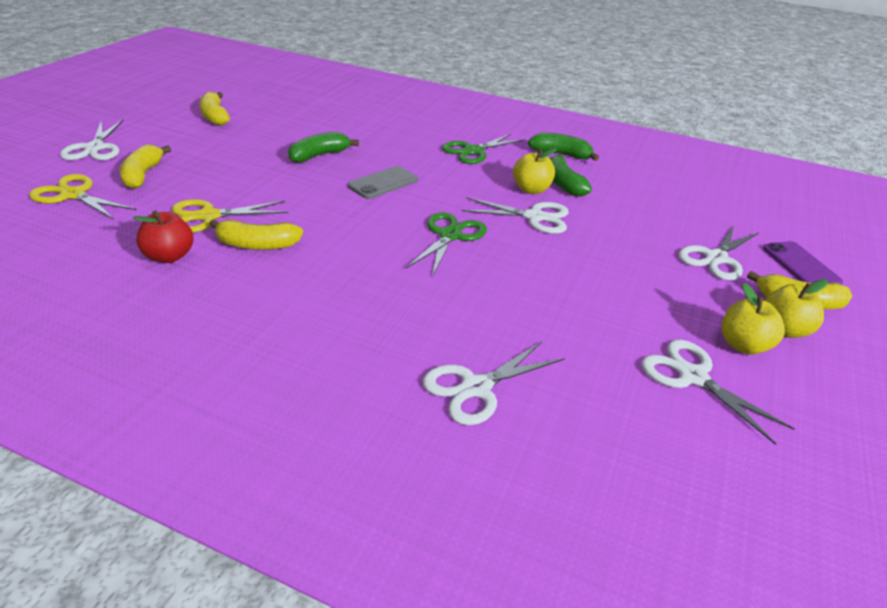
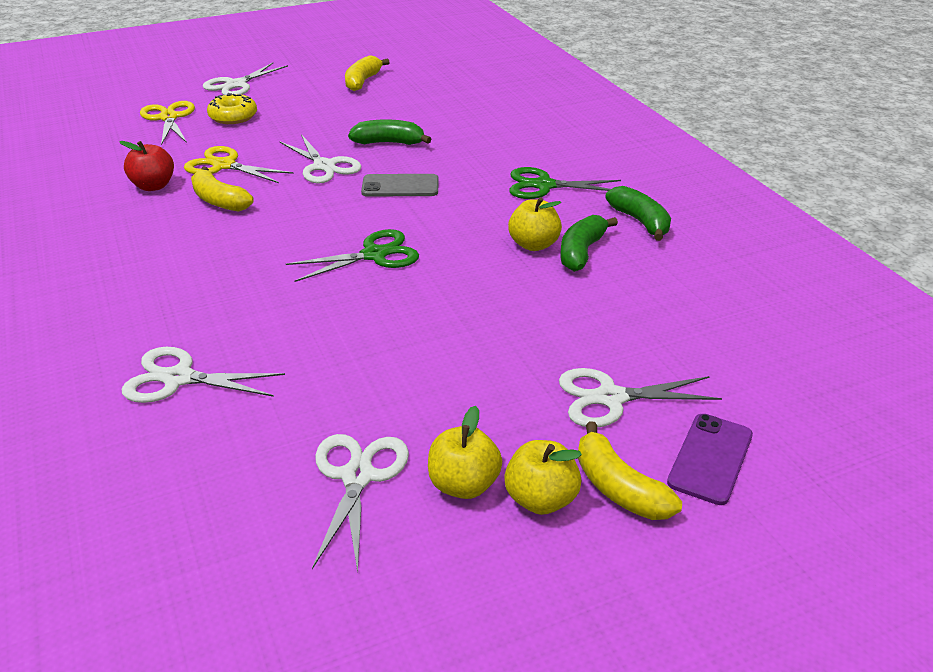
camera: 45 degrees right, 0 degrees up
yellow banana [120,144,171,189] -> yellow donut [207,93,257,124]
white scissors [462,197,569,234] -> white scissors moved to [279,134,362,184]

